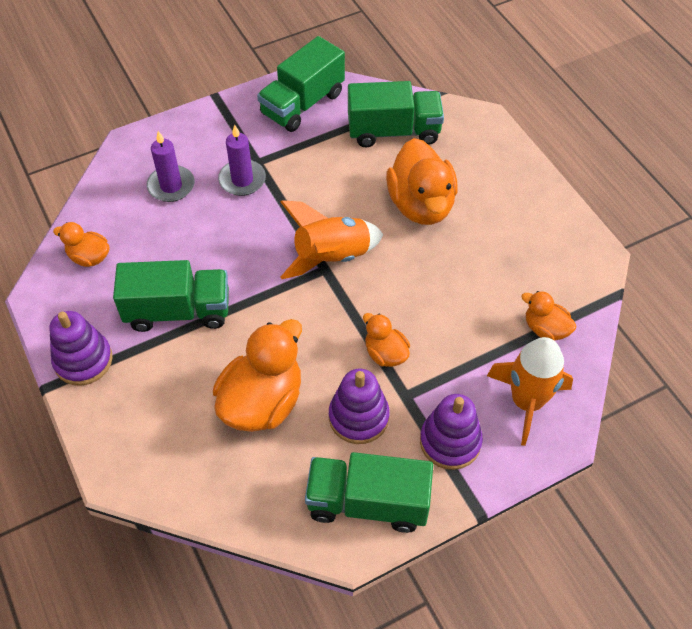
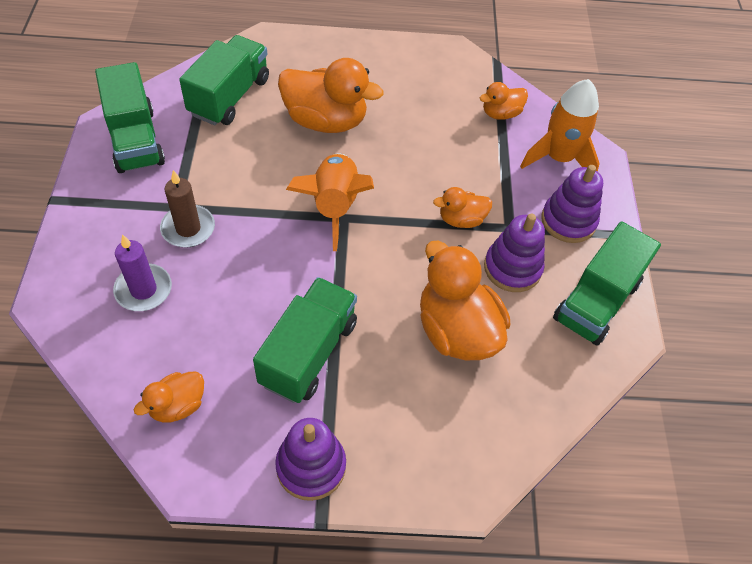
camera: 65 degrees left, 0 degrees up
purple candle [218,125,266,196] -> brown candle [160,170,215,248]

